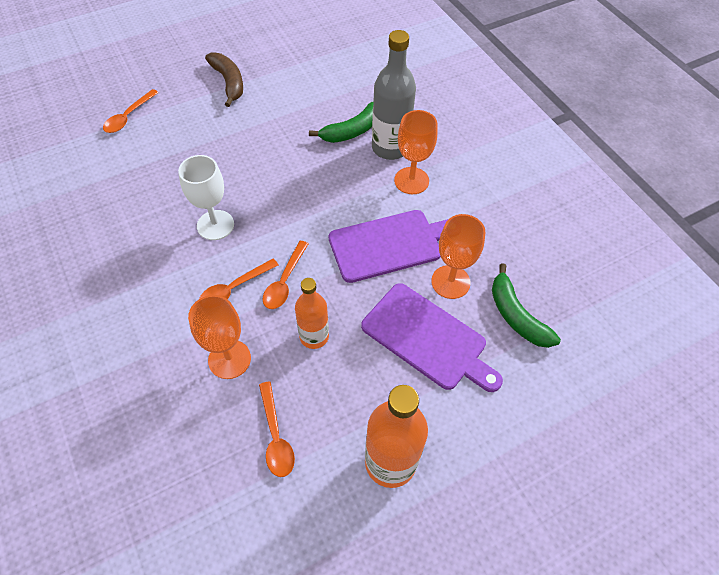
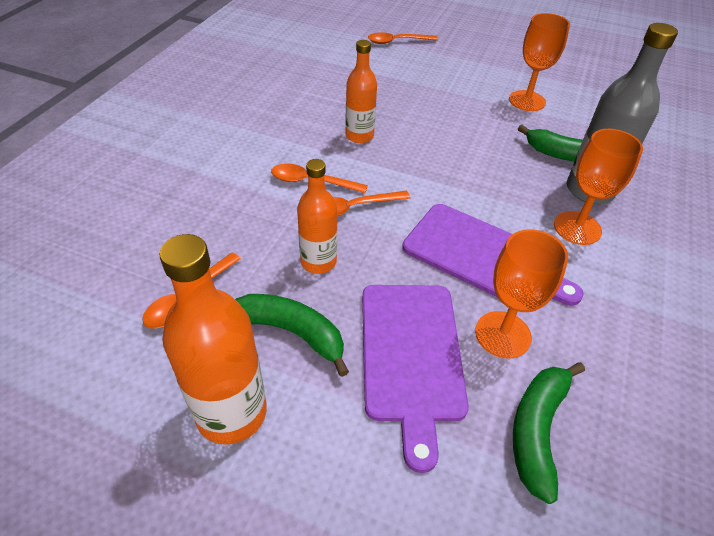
camera: 50 degrees right, 10 degrees down
white goblet [178,155,234,240] -> orange bottle [345,40,377,143]
orange goblet [188,295,251,379] -> orange goblet moved to [509,13,570,111]
brown banana [205,52,243,107] -> none
none -> green banana [235,294,349,377]

